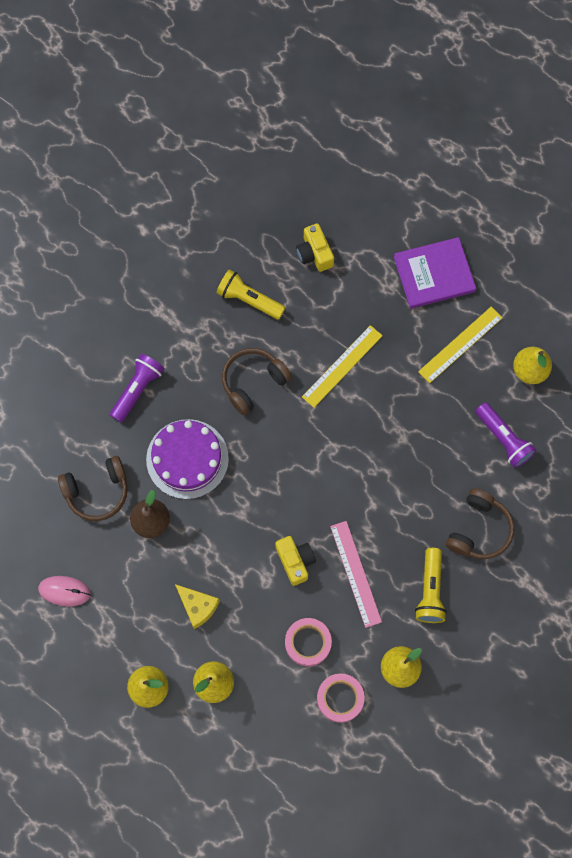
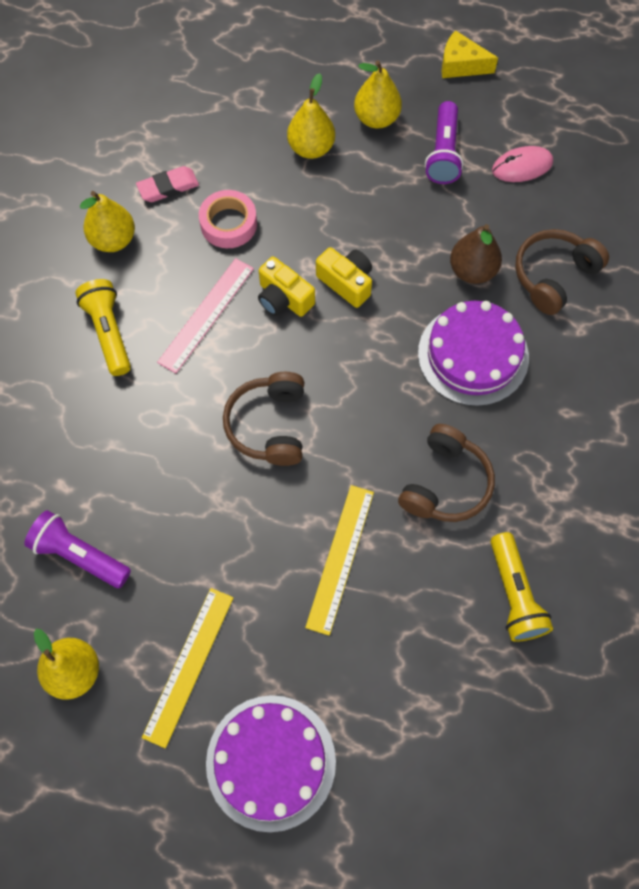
camera: 155 degrees right, 5 degrees down
purple flashlight [110,353,165,423] -> purple flashlight moved to [425,101,463,184]
yellow cheese [175,584,220,629] -> yellow cheese moved to [441,30,498,78]
yellow flashlight [216,270,286,320] -> yellow flashlight turned 75 degrees clockwise [490,532,553,642]
yellow camera [296,223,334,272] -> yellow camera moved to [316,247,372,308]
pink tape [317,673,365,723] -> pink eraser [136,166,199,202]
pink ruler [330,521,382,628] -> pink ruler turned 75 degrees clockwise [157,258,254,373]
purple book [394,237,476,309] -> purple cake [206,695,336,832]
brown headphones [446,488,514,559] -> brown headphones moved to [223,372,304,466]

